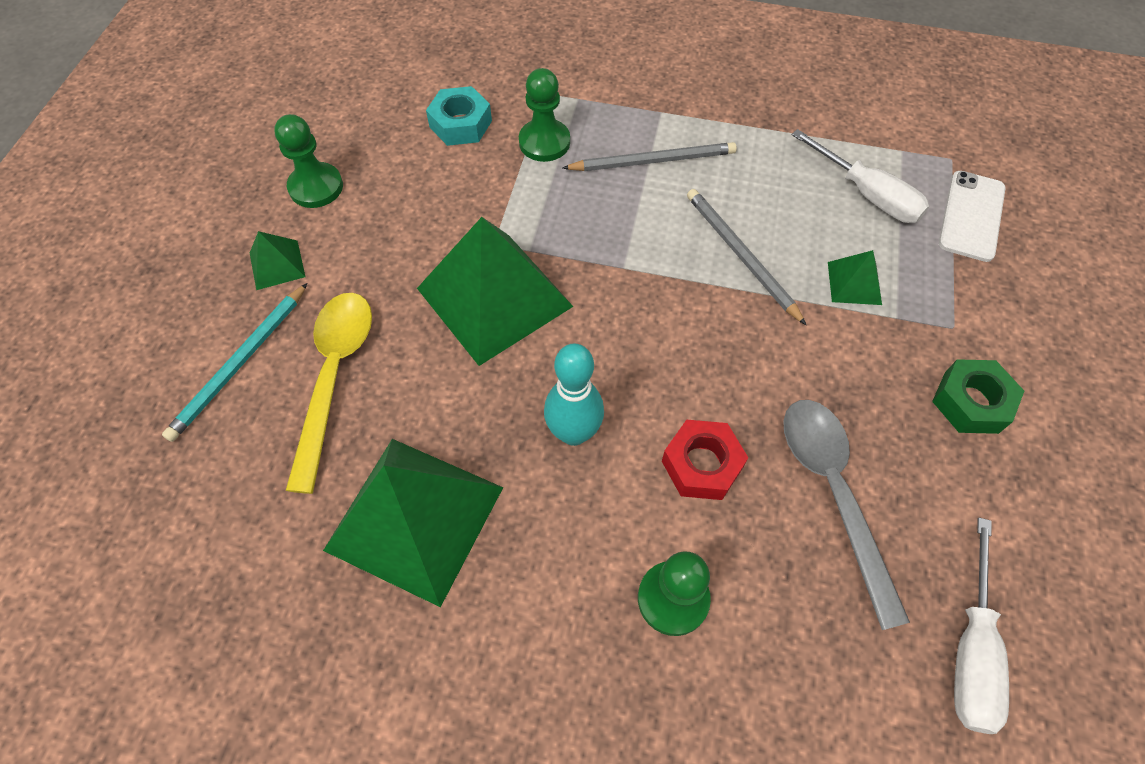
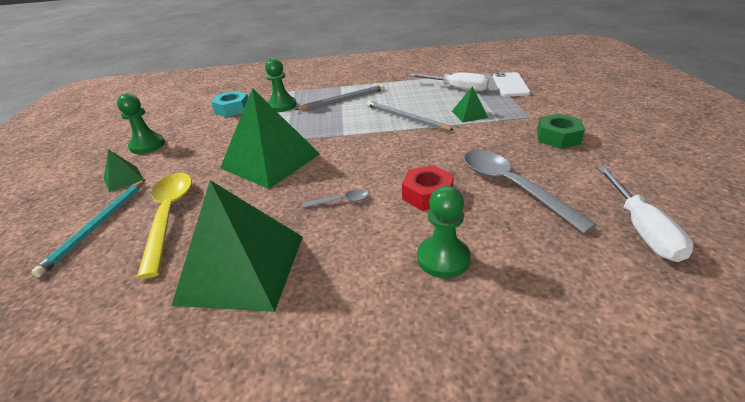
camera: 15 degrees left, 25 degrees down
turquoise bowling pin [544,343,604,446] -> grey spoon [302,190,369,208]

